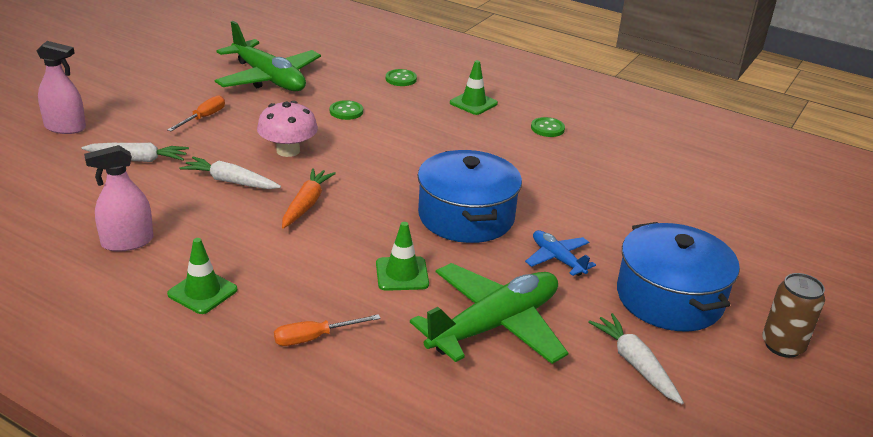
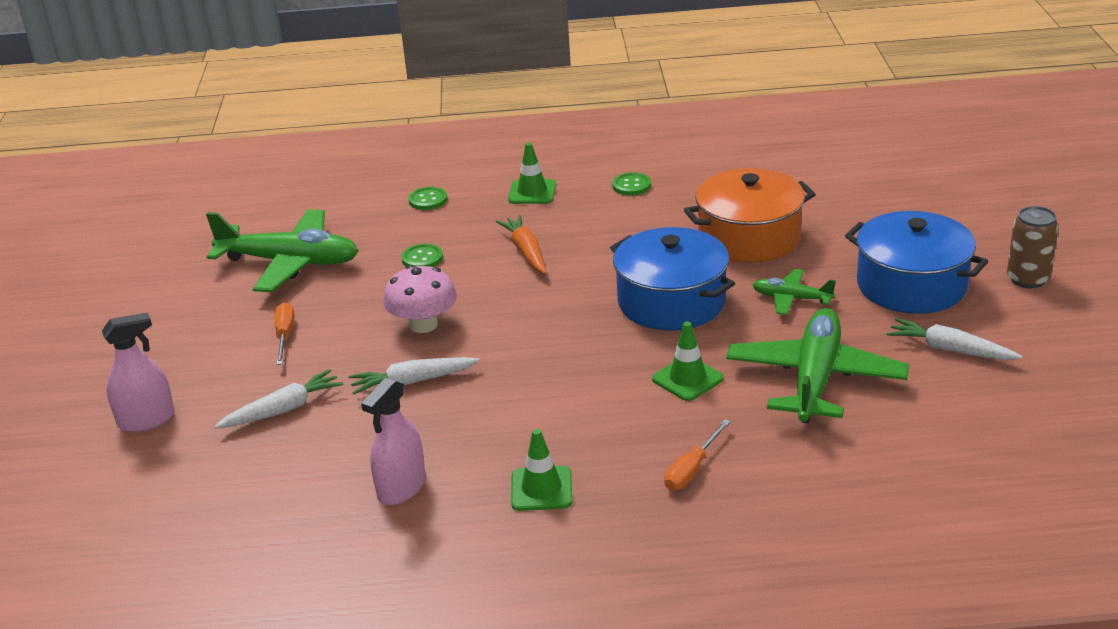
camera: 30 degrees left, 0 degrees up
orange carrot [282,168,336,229] -> orange carrot moved to [496,215,546,274]
blue plane [525,230,596,276] -> green plane [753,269,836,315]
none -> orange pot [684,168,816,263]

